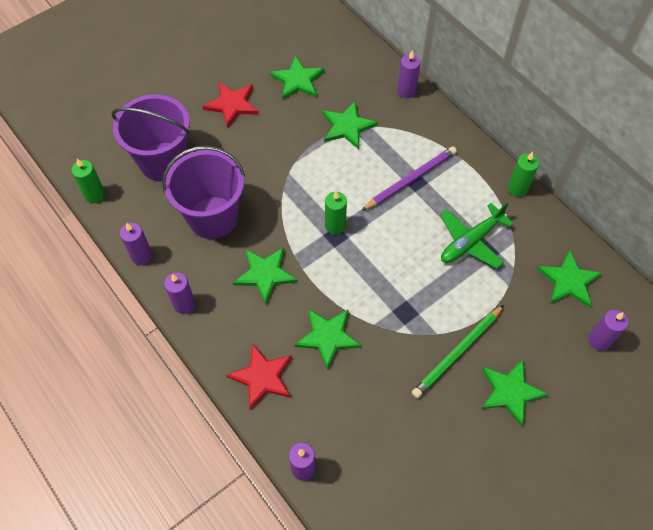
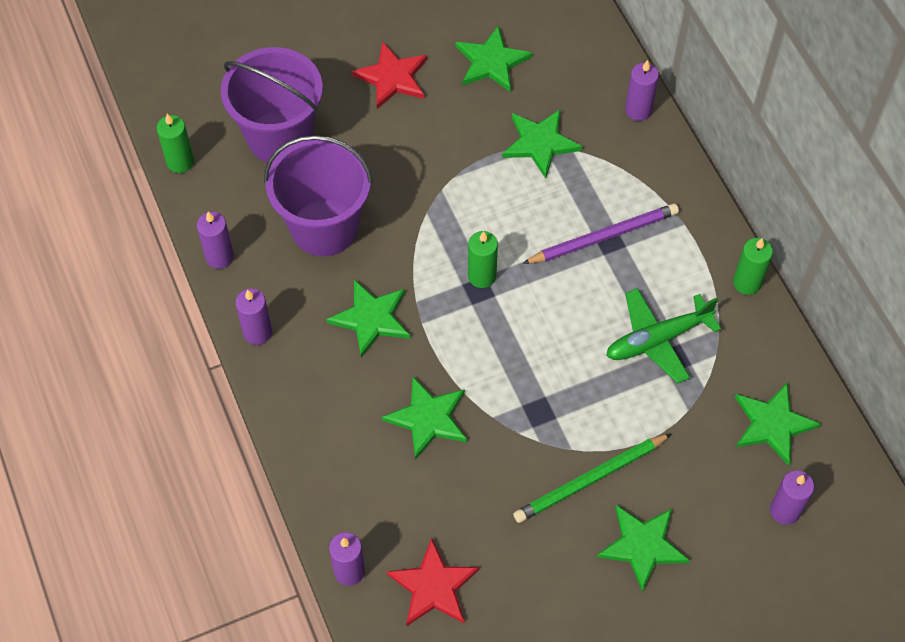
camera: 15 degrees right, 0 degrees up
red star [226,344,292,410] -> red star moved to [387,538,479,626]

